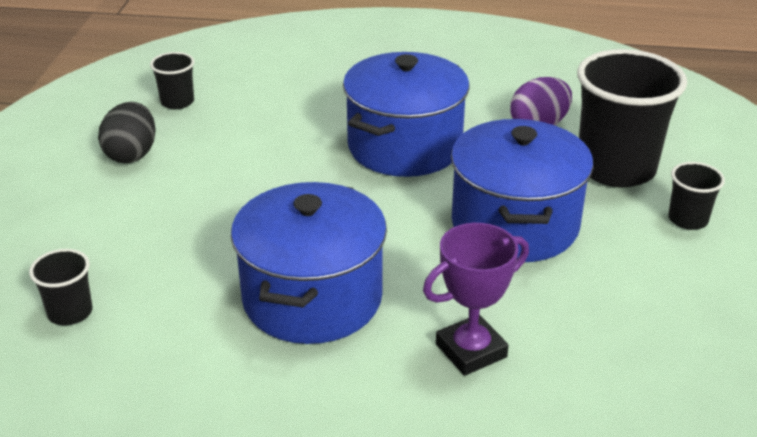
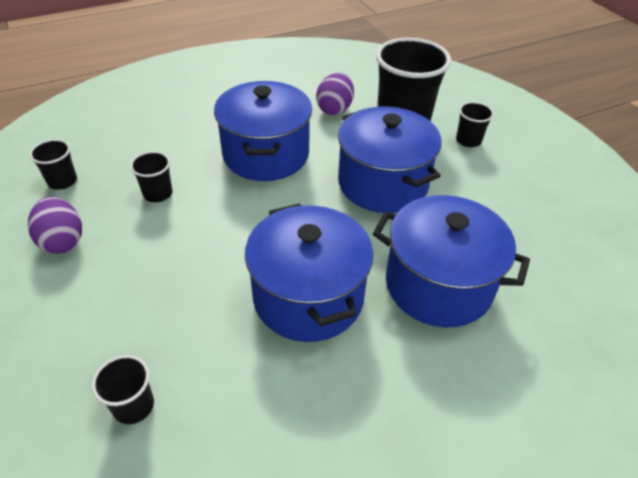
camera: 35 degrees left, 10 degrees up
black egg [98,102,156,163] -> purple egg [28,197,82,254]
purple trophy [423,223,529,376] -> blue pot [373,195,530,328]
none -> black cup [130,151,172,202]

